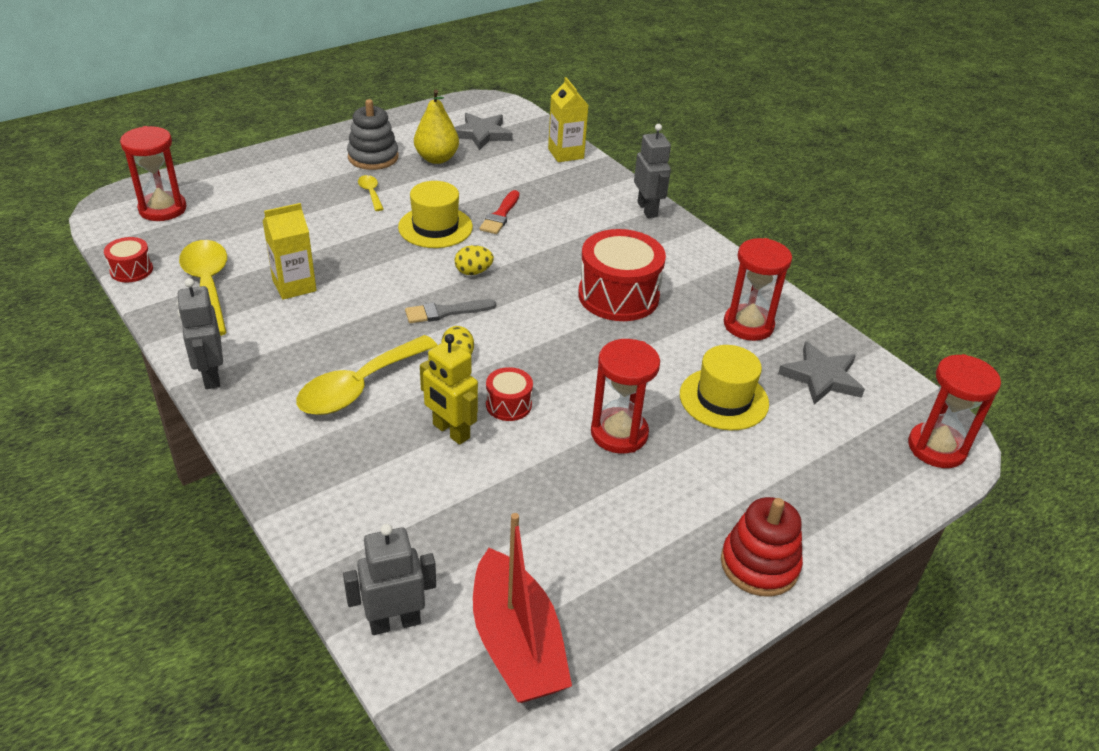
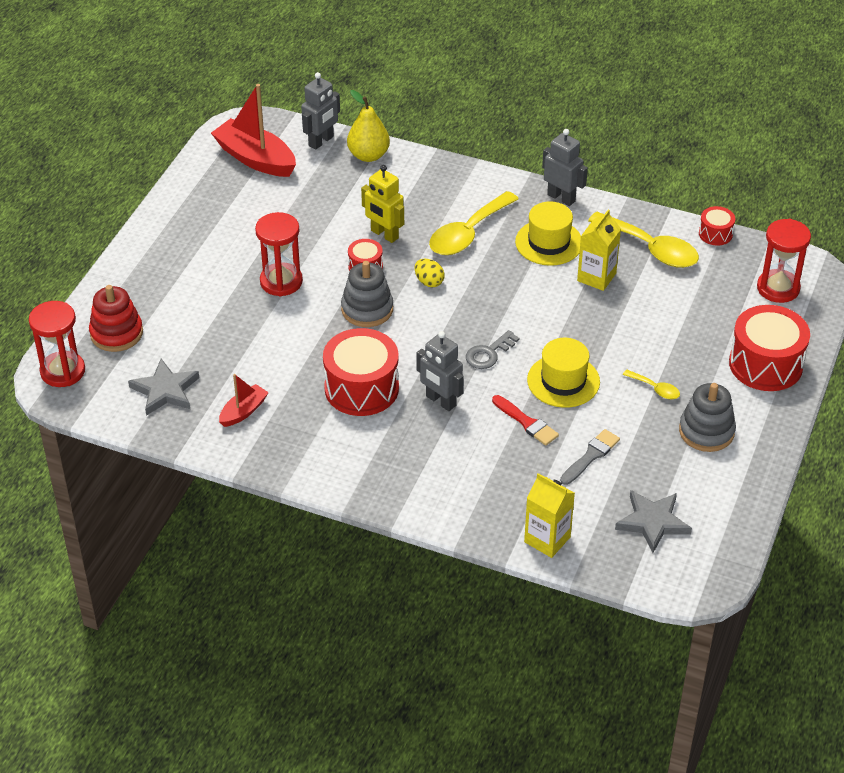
camera: 150 degrees right, 5 degrees up
yellow spoon [296,335,438,415] -> yellow spoon turned 150 degrees counterclockwise [429,191,519,255]
grey brush [405,299,496,323] -> grey brush moved to [560,429,620,485]
yellow pear [414,89,459,164] -> yellow pear moved to [347,90,390,162]
yellow robot [420,334,478,445] -> yellow robot turned 150 degrees counterclockwise [361,165,404,243]
yellow egg [455,245,494,275] -> grey key [466,330,520,369]
red brush [480,190,519,234] -> red brush turned 150 degrees clockwise [492,395,559,446]
grey robot [634,124,671,218] -> grey robot moved to [417,331,464,411]
yellow hat [680,345,769,430] -> yellow hat moved to [515,201,581,266]
red stacking toy [721,497,803,597] -> red stacking toy moved to [89,285,143,352]
red hourglass [724,238,792,341] -> red boat [219,374,269,427]
none -> grey stacking toy [341,261,393,327]
none -> red drum [729,305,810,391]

